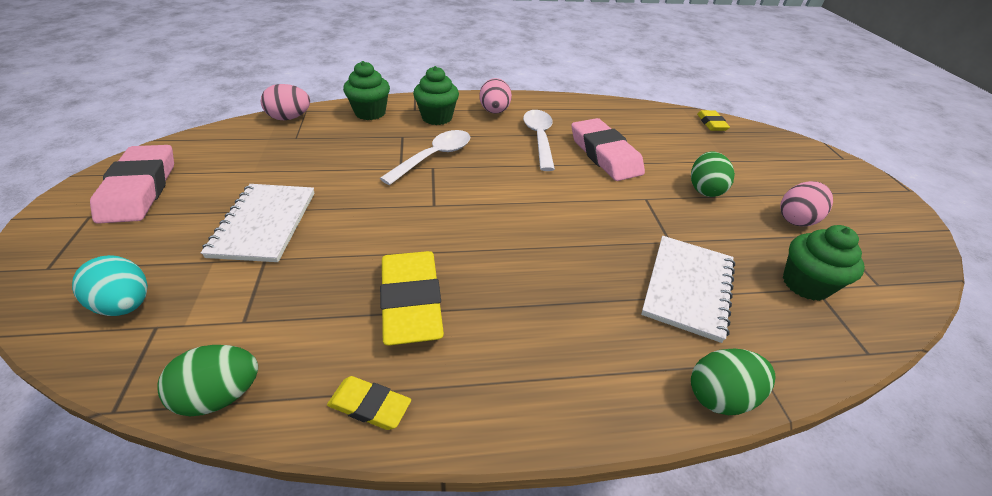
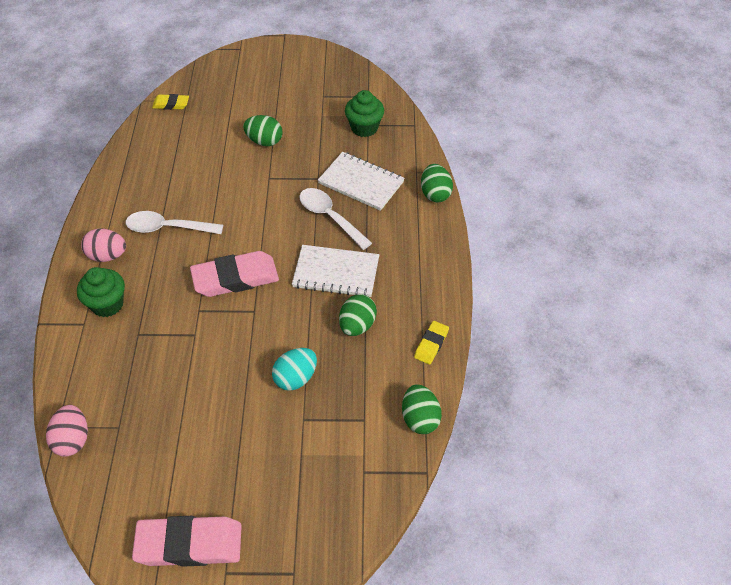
camera: 80 degrees left, 10 degrees up
turquoise egg [72,255,148,316] -> turquoise egg moved to [272,348,317,391]
white notebook [201,184,315,262] -> white notebook moved to [292,245,379,297]
green cupcake [343,61,390,120] -> none
white spoon [380,130,470,185] -> white spoon moved to [299,188,372,250]
yellow eraser [380,251,444,346] -> green egg [339,294,377,336]
pink eraser [571,118,645,181] -> pink eraser moved to [190,251,279,297]
pink egg [780,181,833,226] -> none

